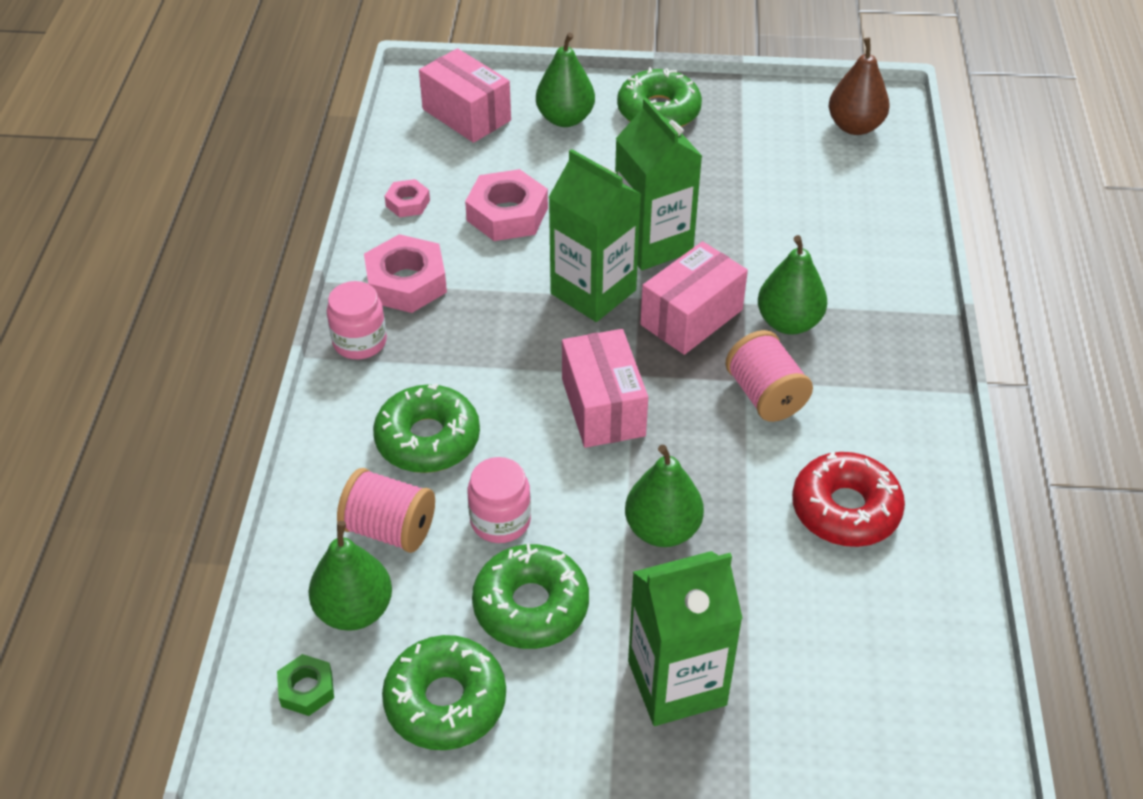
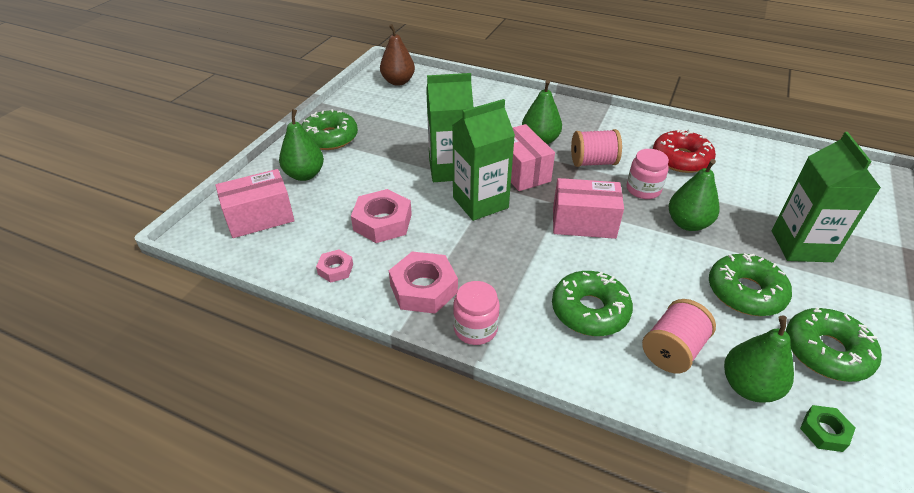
camera: 70 degrees left, 5 degrees down
pink jar [467,457,531,543] -> pink jar moved to [627,149,669,199]

